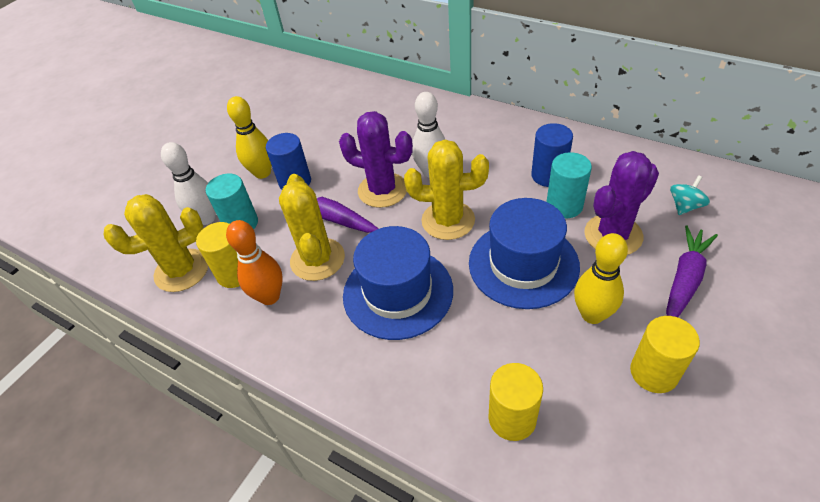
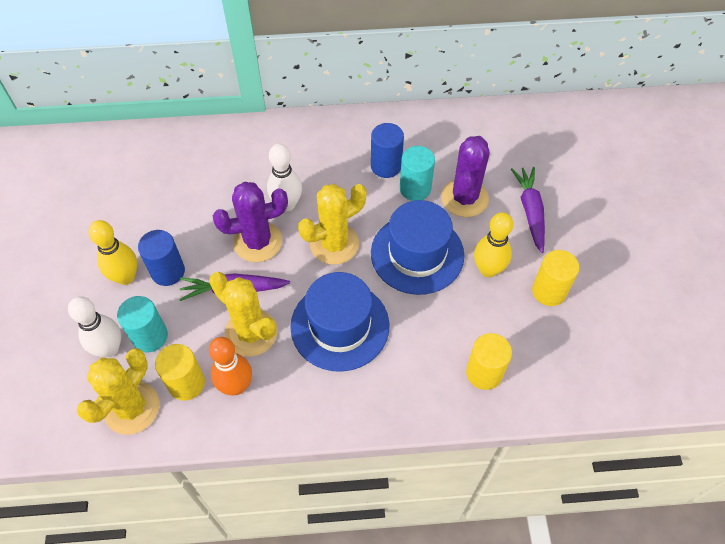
camera: 40 degrees left, 10 degrees up
turquoise spinning top [670,175,710,215] -> none

